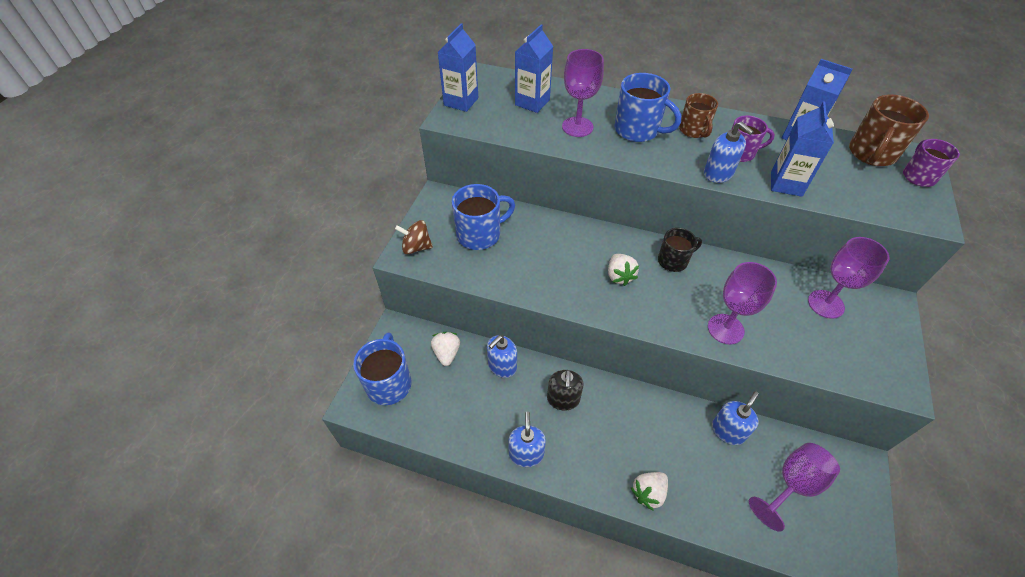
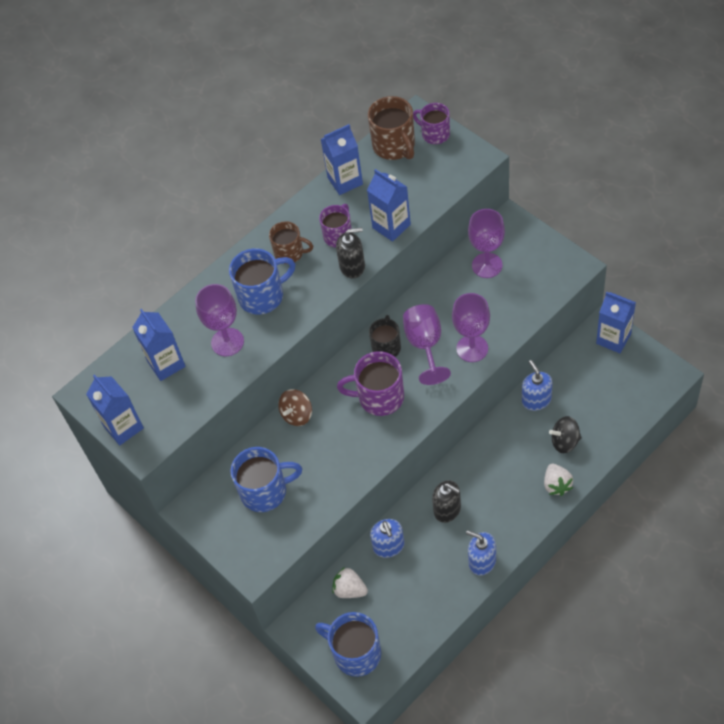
camera: 55 degrees left, 5 degrees up
brown spinning top [395,220,433,254] -> brown spinning top moved to [278,389,312,426]
blue mug [452,184,515,250] -> blue mug turned 75 degrees clockwise [230,447,302,512]
white strawberry [608,254,639,286] -> purple mug [337,351,404,416]
blue soap dispenser [704,122,754,183] -> black soap dispenser [336,228,365,279]
purple goblet [749,443,840,532] -> purple goblet moved to [403,304,451,385]
none -> black spinning top [549,416,582,453]
none -> blue carton [596,292,636,353]

